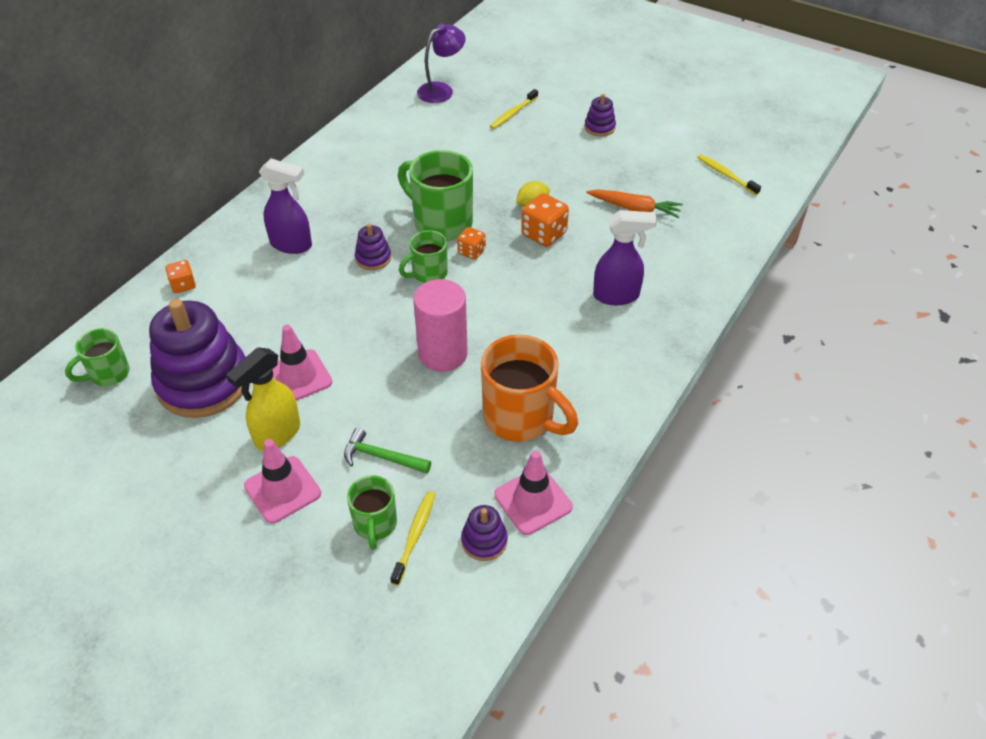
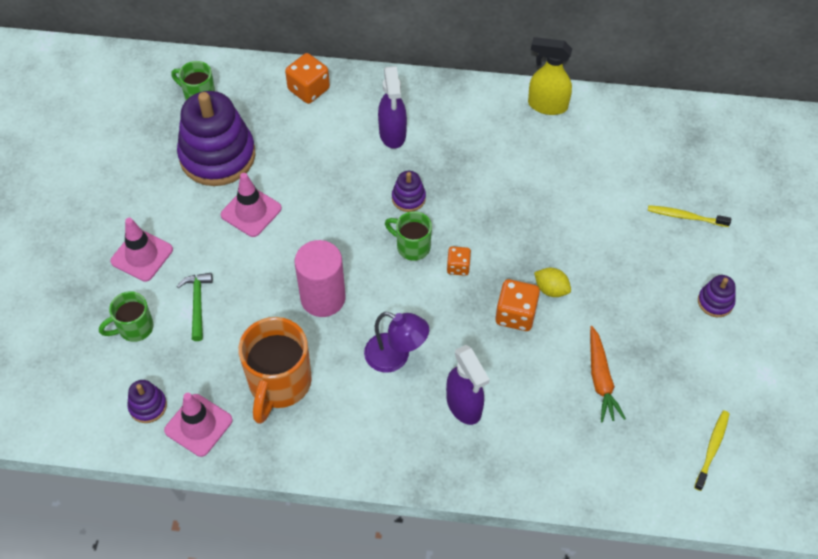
camera: 65 degrees right, 10 degrees up
orange dice [166,260,196,293] -> orange dice [285,53,330,104], size x1.64
yellow spray bottle [226,347,300,451] -> yellow spray bottle moved to [528,37,572,115]
yellow toothbrush [390,491,435,586] -> none
green mug [398,150,473,241] -> none
purple lamp [417,24,466,103] -> purple lamp moved to [364,312,429,373]

